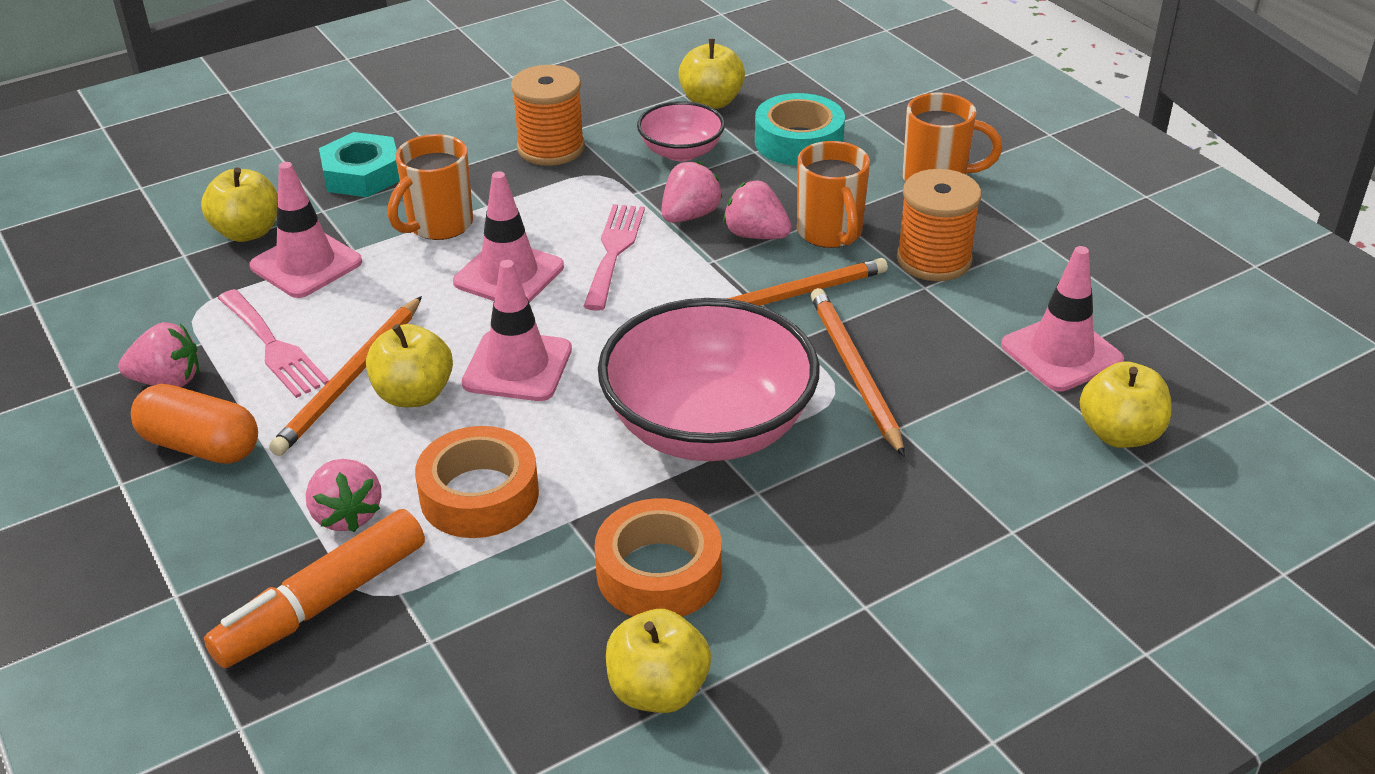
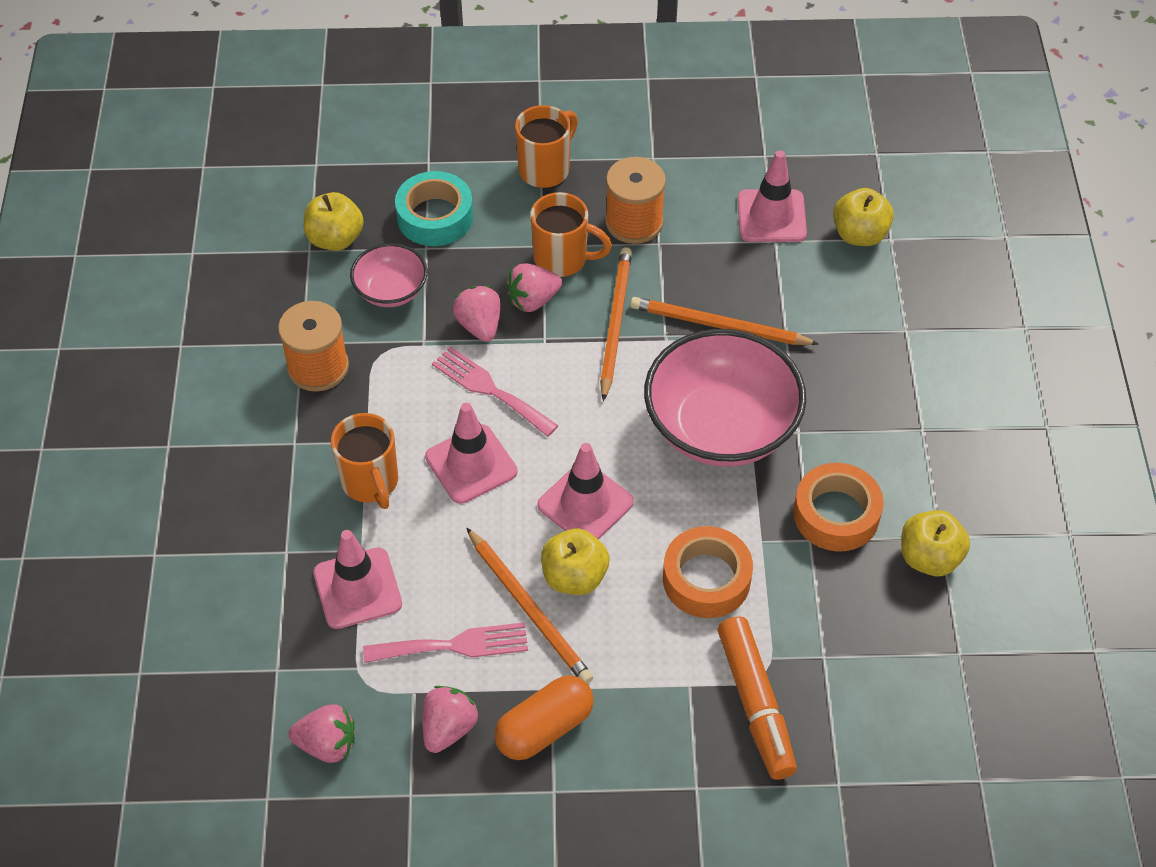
camera: 60 degrees left, 15 degrees up
yellow apple [201,167,278,242] -> none
pink strawberry [306,459,382,532] -> pink strawberry moved to [288,705,355,763]
turquoise nut [319,132,400,197] -> none

